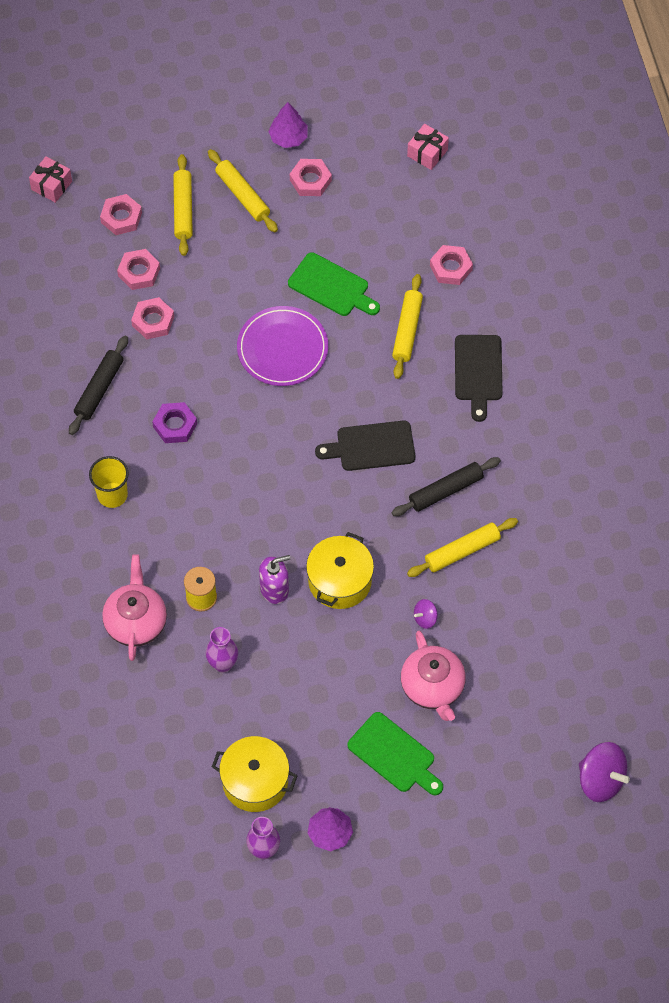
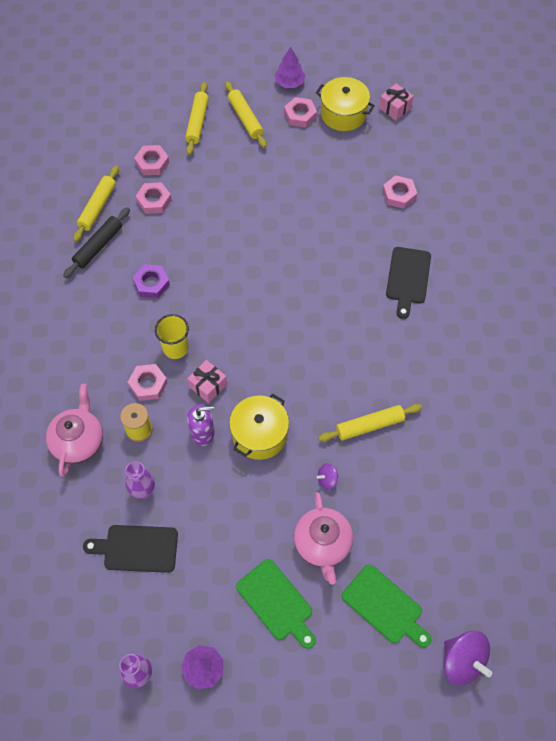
camera: 10 degrees right, 0 degrees up
pink gift [29,157,72,203] -> pink gift moved to [187,360,227,403]
yellow cup [89,456,129,508] -> yellow cup moved to [155,314,189,359]
pink nut [100,194,142,235] -> pink nut moved to [128,364,168,401]
yellow pot [212,736,298,812] -> yellow pot moved to [316,77,375,131]
purple plate [237,306,328,386] -> none
green cutting board [288,252,380,316] -> green cutting board moved to [342,565,431,648]
black cutting board [315,420,415,471] -> black cutting board moved to [83,525,178,573]
yellow rolling pin [392,274,423,379] -> yellow rolling pin moved to [73,165,119,242]
black rolling pin [392,457,501,516] -> none

